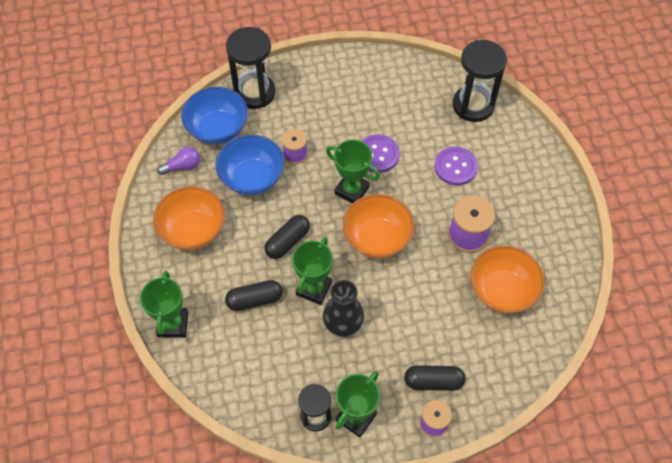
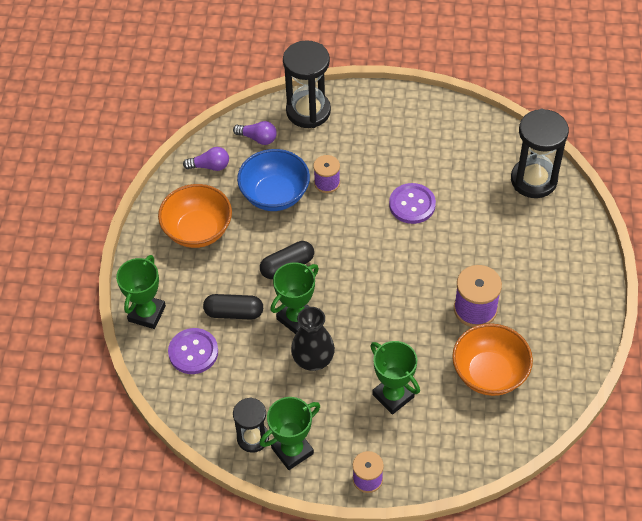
camera: 20 degrees right, 5 degrees down
blue bowl [181,87,248,145] -> purple light bulb [233,121,277,145]
green trophy [326,140,380,204] -> green trophy moved to [370,341,420,415]
orange bowl [343,194,415,259] -> none
black capsule [404,365,465,391] -> none
purple button [434,147,478,186] -> purple button moved to [168,328,218,374]

